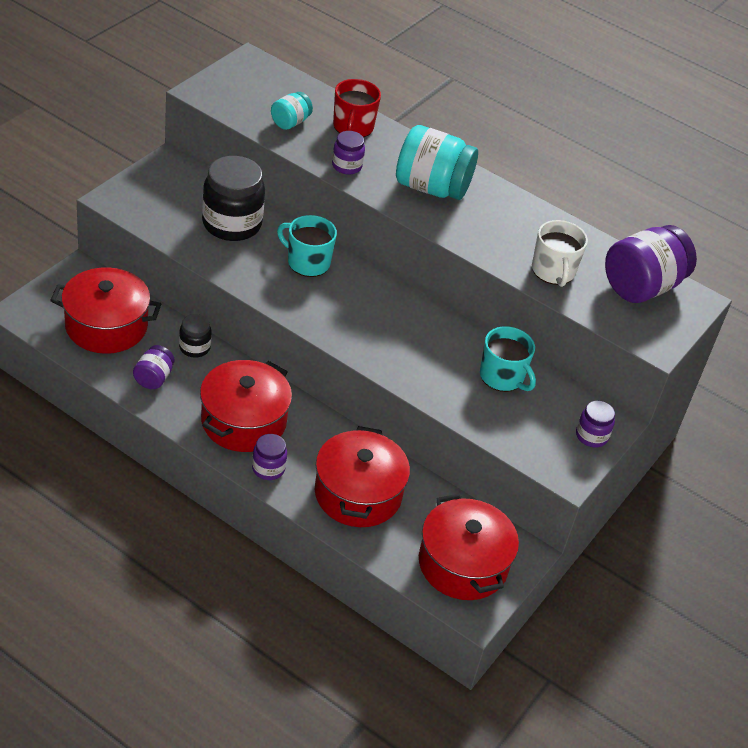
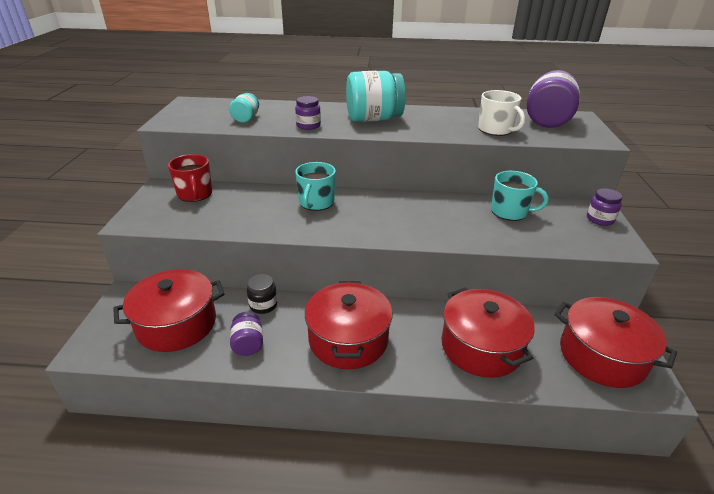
camera: 25 degrees left, 10 degrees down
black jar [202,156,265,241] -> none
purple jar [252,434,287,480] -> none
turquoise mug [277,215,337,277] -> turquoise mug turned 75 degrees counterclockwise [295,162,336,211]
red mug [333,79,381,137] -> red mug moved to [168,154,212,202]

